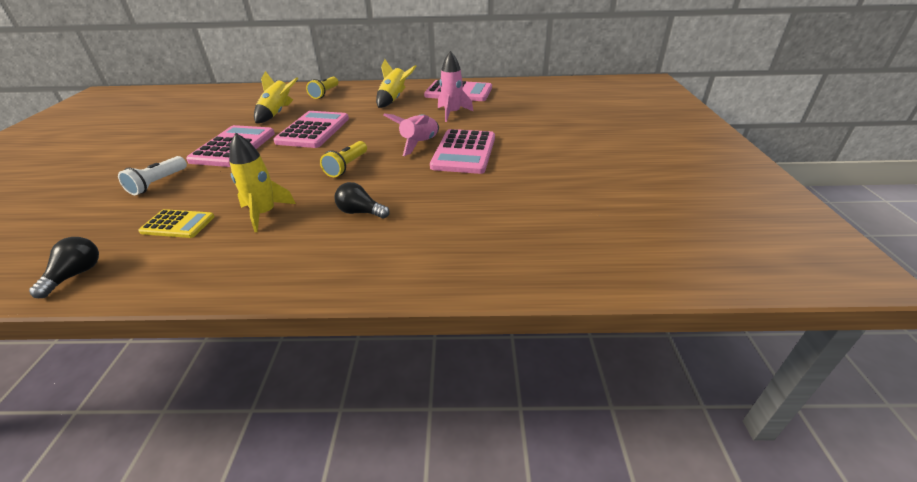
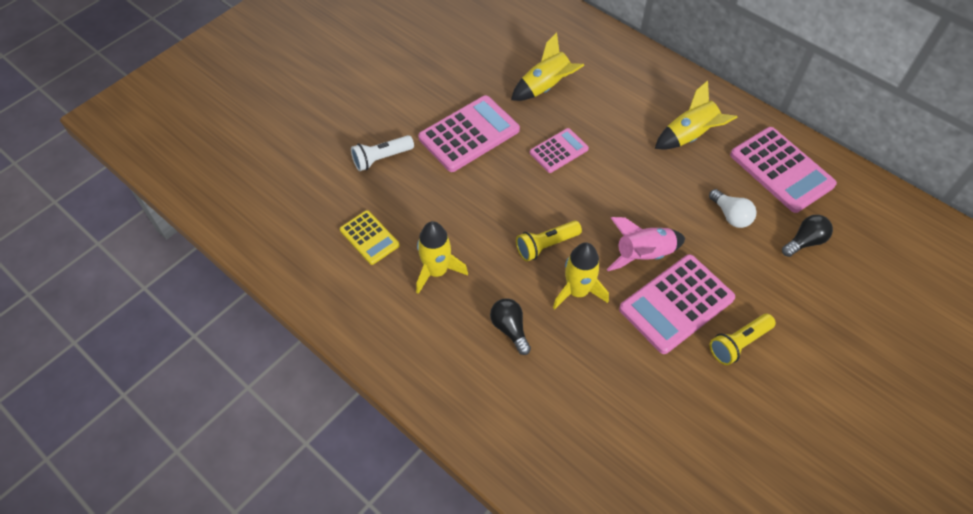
camera: 40 degrees right, 20 degrees up
black light bulb [29,237,99,298] -> black light bulb moved to [782,215,833,257]
pink calculator [273,111,349,148] -> pink calculator [530,128,589,173], size x0.58
yellow flashlight [306,77,338,99] -> yellow flashlight moved to [710,314,776,365]
pink rocket [438,51,473,122] -> white light bulb [709,189,757,228]
none -> yellow rocket [553,242,609,310]

